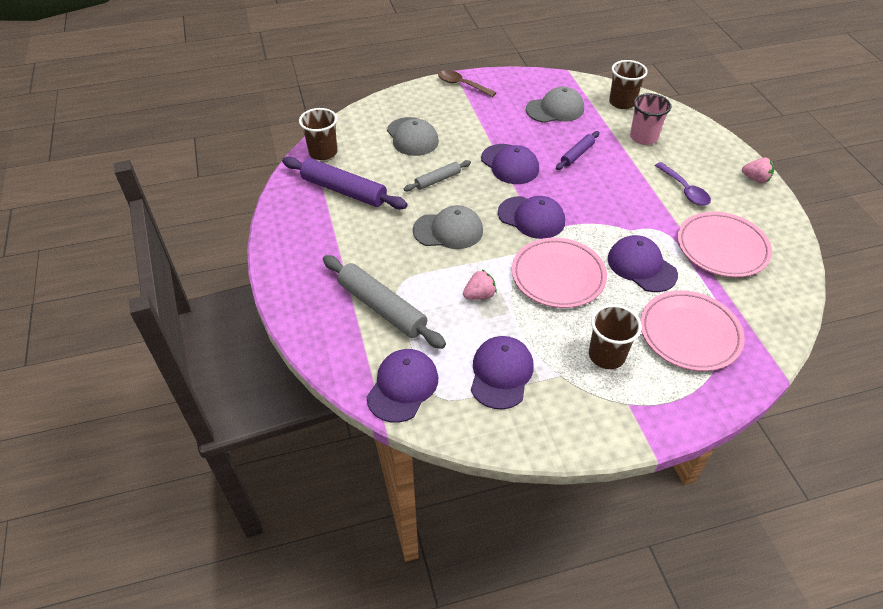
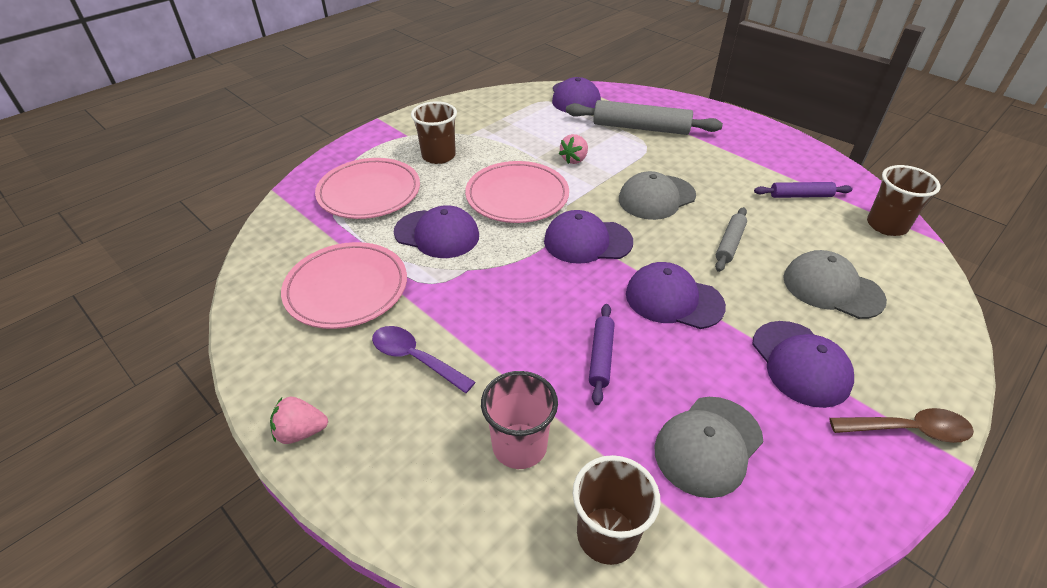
camera: 150 degrees right, 5 degrees down
purple rolling pin [282,156,408,209] -> purple rolling pin [754,182,853,198], size x0.55
purple cap [471,336,534,409] -> purple cap moved to [752,321,854,408]

